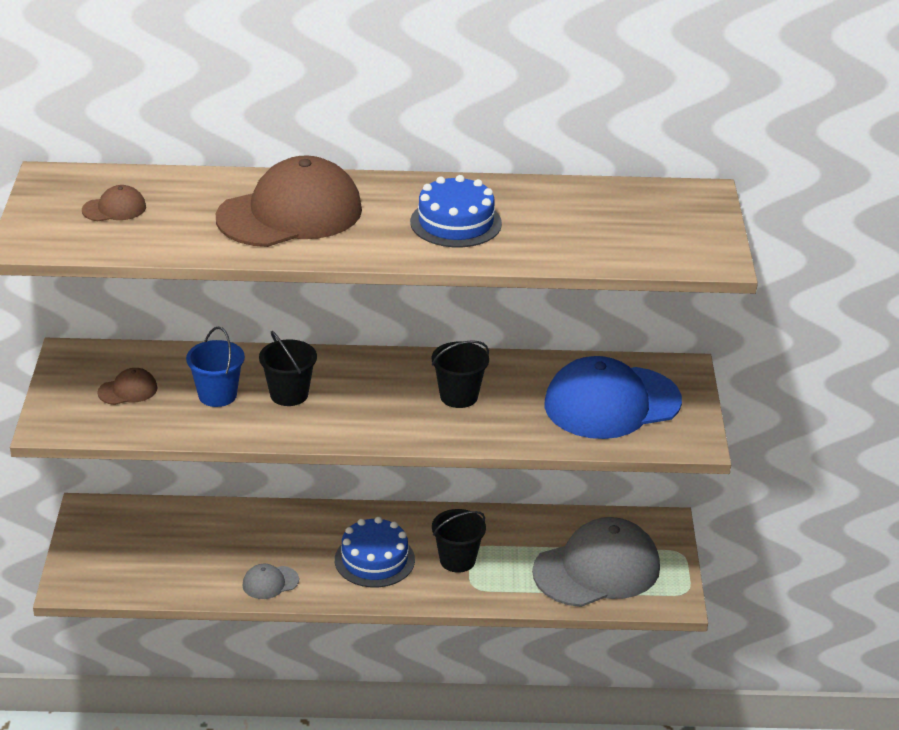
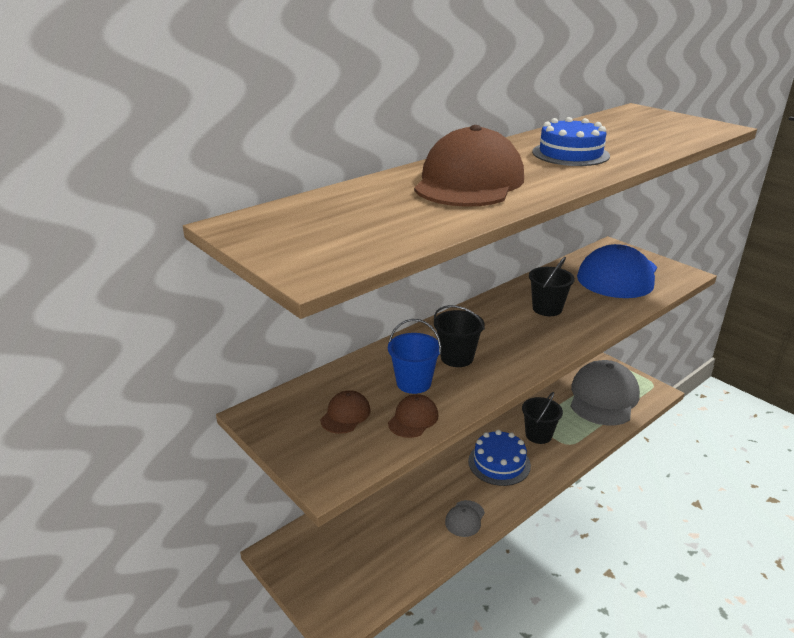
camera: 40 degrees left, 5 degrees down
brown cap [82,185,146,221] -> brown cap moved to [388,394,439,438]

